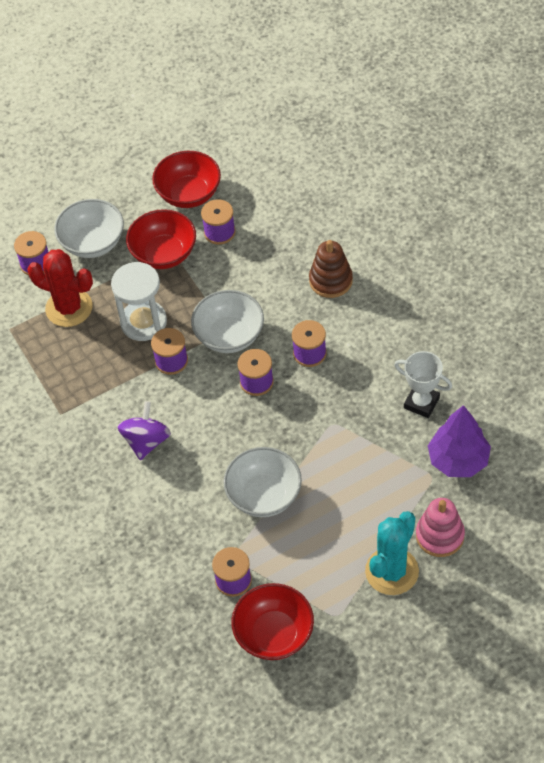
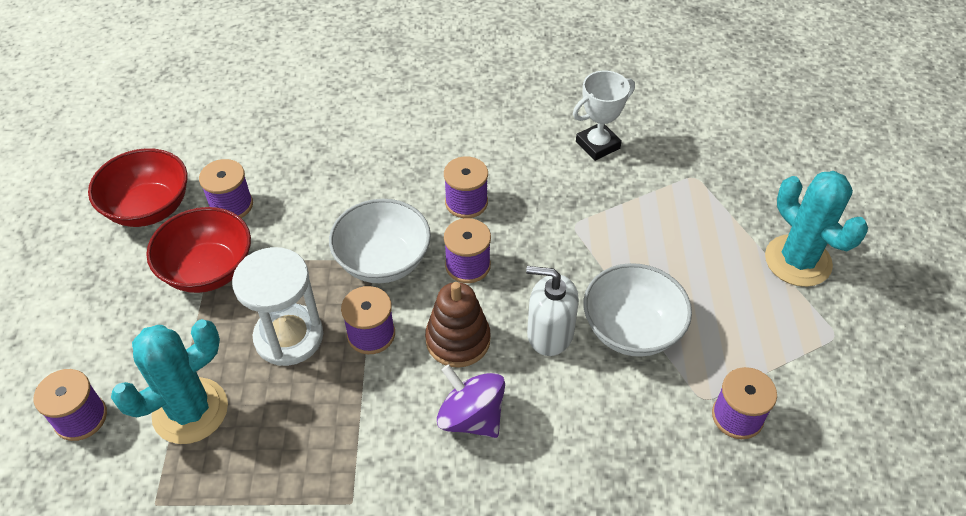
camera: 65 degrees left, 5 degrees down
red cactus [27,249,93,327] -> turquoise cactus [111,319,228,444]
white bowl [54,199,124,258] -> none
red bowl [231,583,314,660] -> none
brown stacking toy [309,240,353,298] -> brown stacking toy moved to [425,282,490,368]
pink stacking toy [416,498,465,557] -> none
purple tree [428,405,491,477] -> none
none -> white soap dispenser [526,266,579,356]

